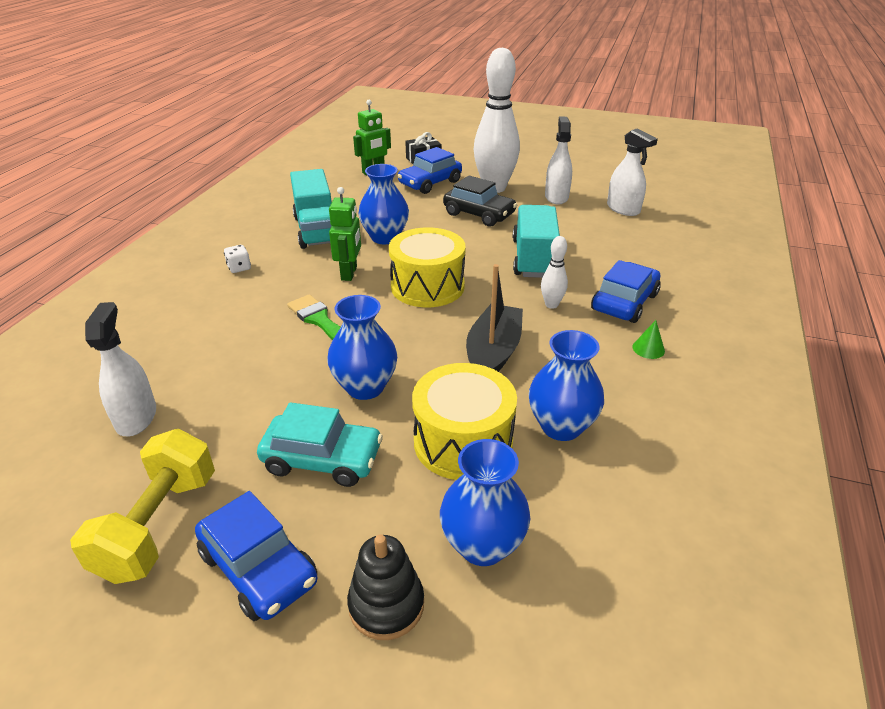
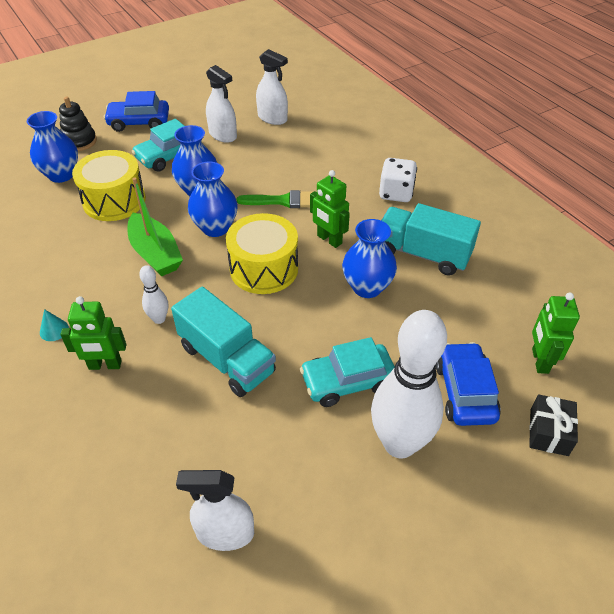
camera: 130 degrees right, 10 degrees up
yellow dumbbell [70,429,215,584] -> none
white dice [224,245,251,273] -> white dice [379,158,417,202], size x1.80
black car [443,175,517,227] -> turquoise car [300,337,395,407]
black boat [466,264,523,372] -> green boat [127,177,183,277]
blue vase [529,330,604,441] -> blue vase moved to [188,162,238,237]
white spray bottle [545,117,572,204] -> white spray bottle moved to [206,65,237,143]
blue car [591,260,661,323] -> green robot [60,296,126,370]
green cone [632,320,665,359] -> turquoise cone [40,309,69,341]

